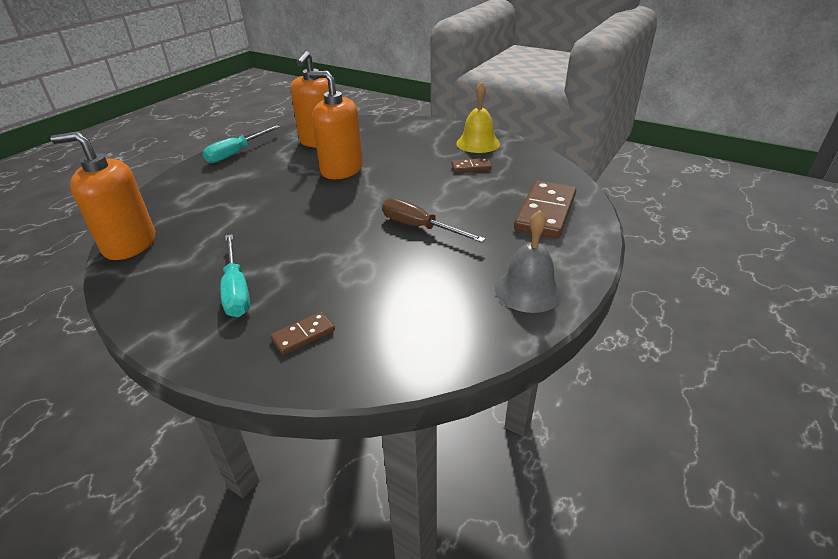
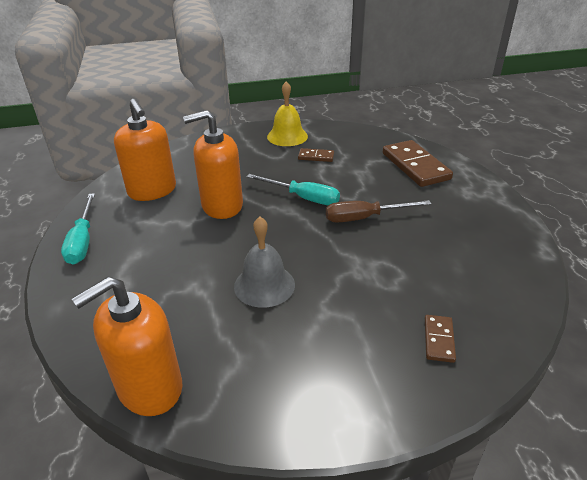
camera: 45 degrees left, 0 degrees up
turquoise screwdriver [220,234,250,317] -> turquoise screwdriver moved to [247,174,340,205]
brown domino [451,158,492,172] -> brown domino turned 60 degrees clockwise [298,148,334,162]
grey bell [495,210,563,313] -> grey bell moved to [234,216,295,308]

